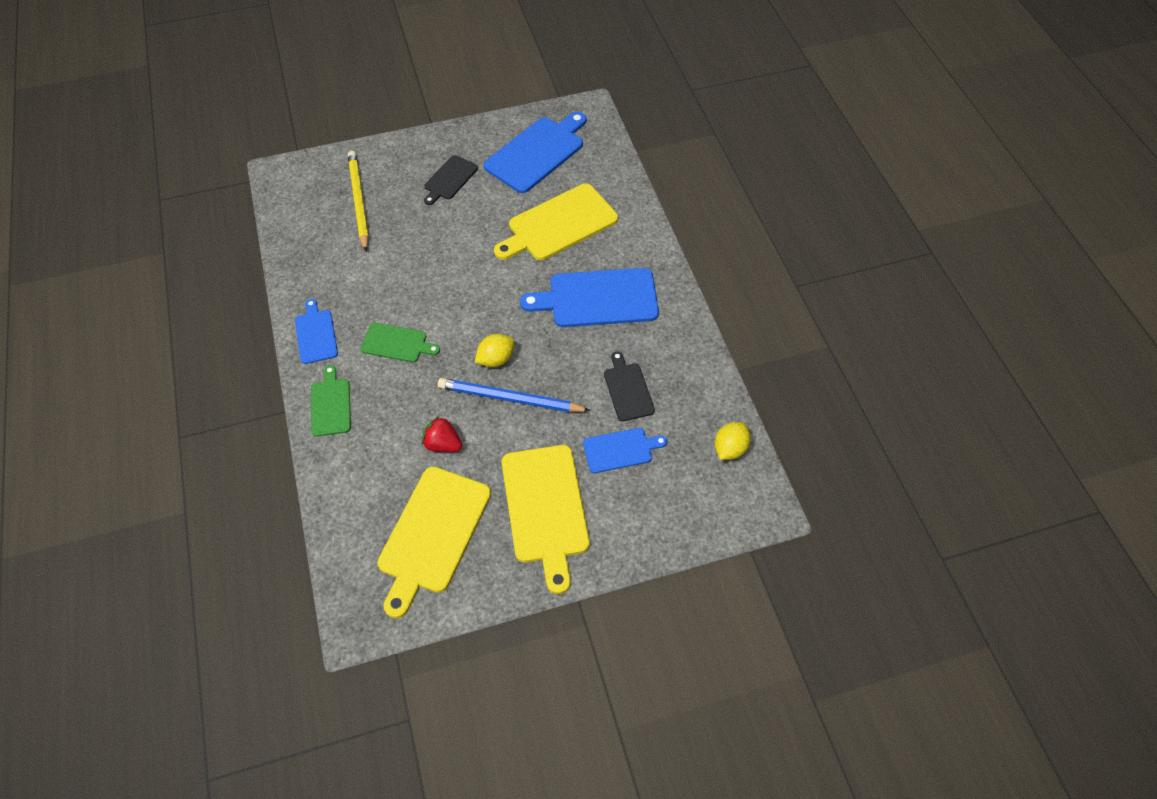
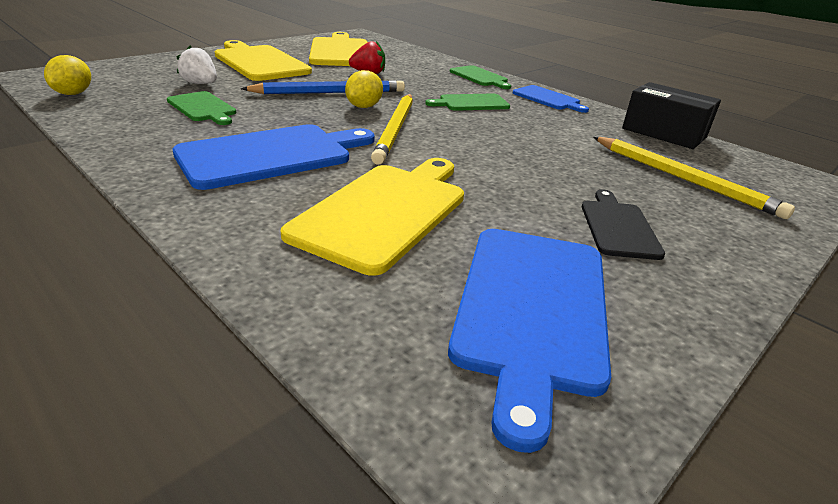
camera: 150 degrees right, 25 degrees down
blue cutting board [583,428,667,473] -> white strawberry [177,46,217,84]
black cutting board [604,351,655,421] -> green cutting board [167,91,236,125]
none -> yellow pencil [371,94,413,165]
none -> black box [622,82,721,149]

